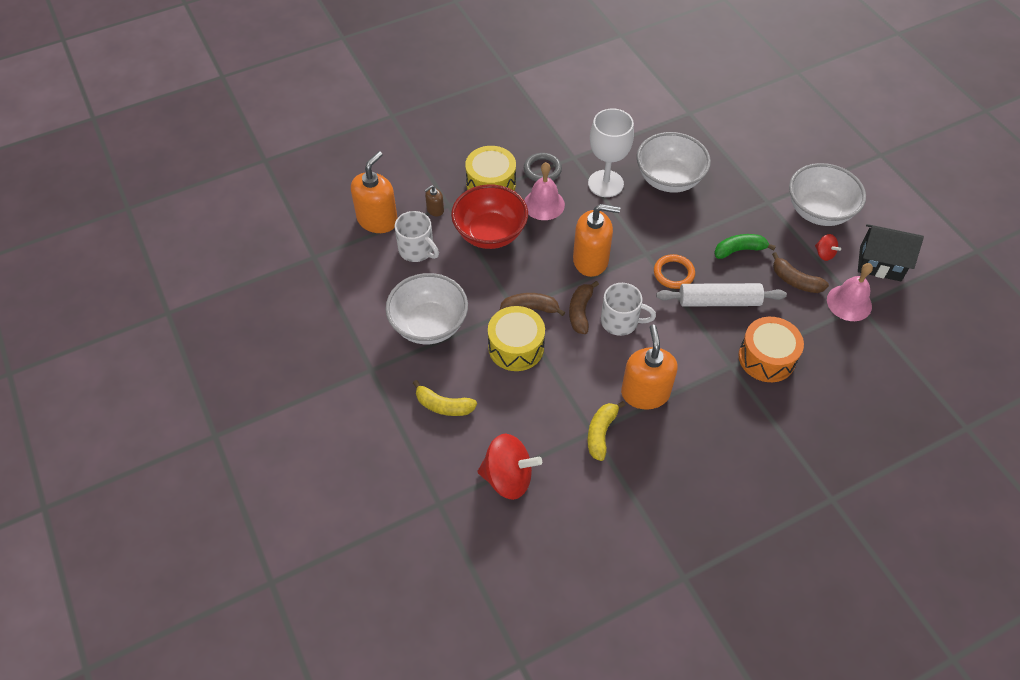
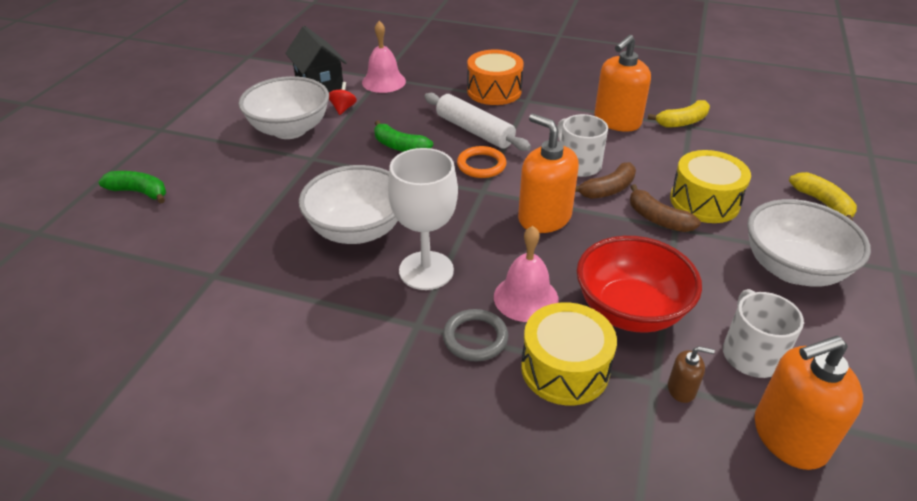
camera: 135 degrees left, 15 degrees down
red spinning top [477,434,542,500] -> none
brown banana [772,252,829,293] -> none
none -> green banana [98,171,166,204]

